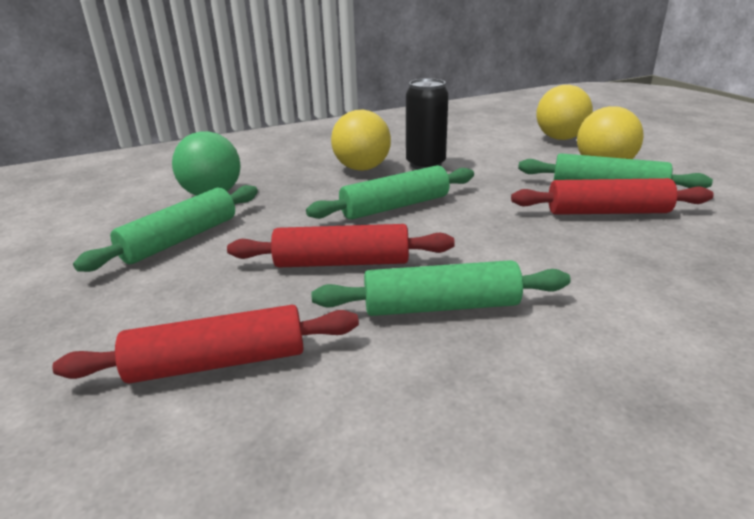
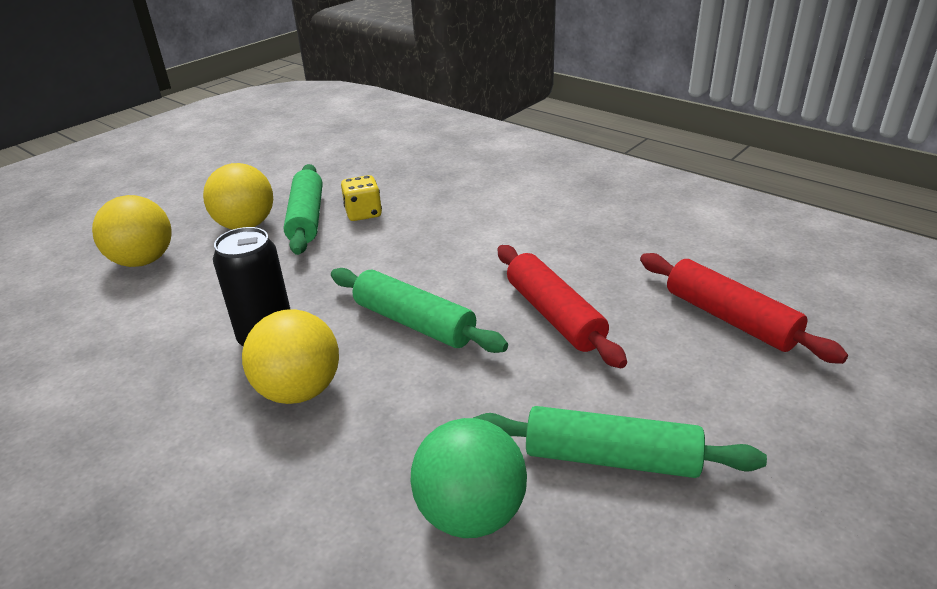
camera: 115 degrees left, 5 degrees up
green rolling pin [311,260,571,316] -> none
red rolling pin [511,178,714,215] -> yellow dice [341,175,382,221]

